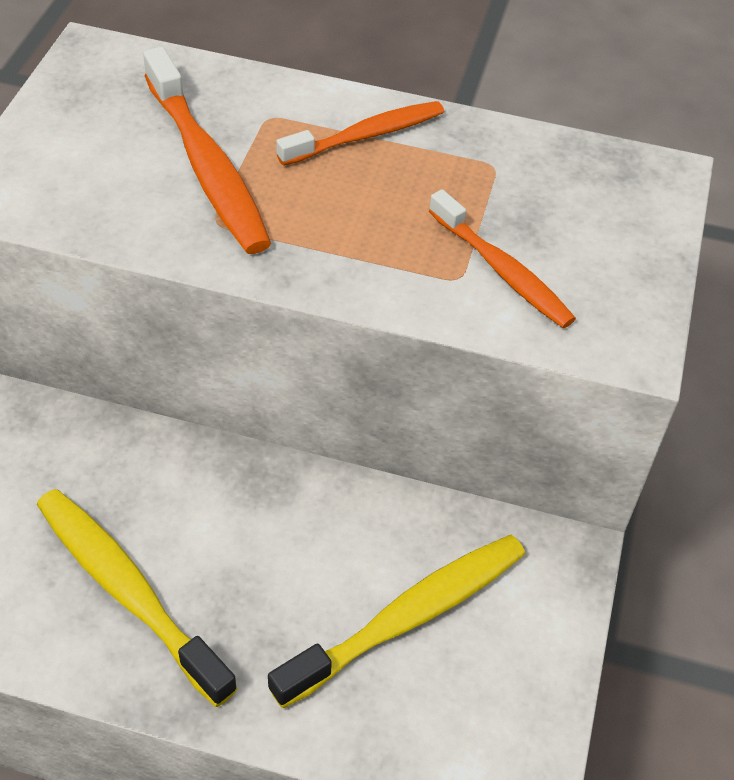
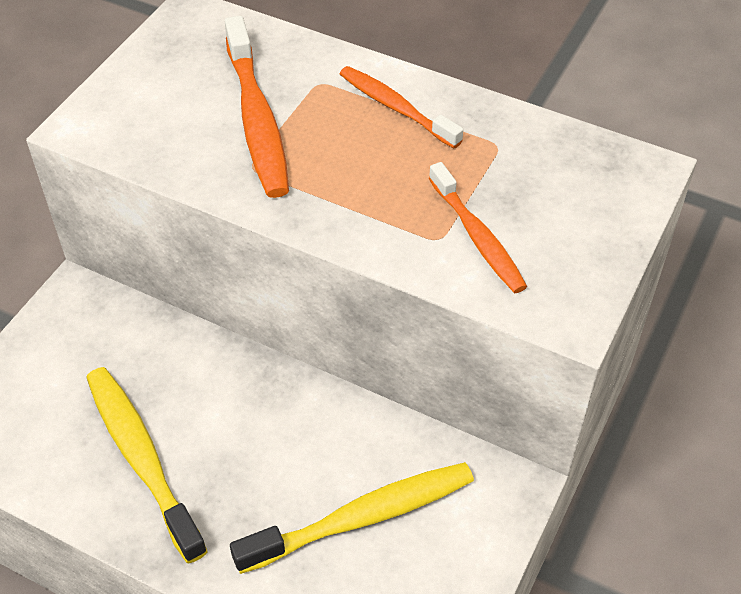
camera: 15 degrees right, 0 degrees up
orange toothbrush [276,101,444,166] -> orange toothbrush turned 120 degrees counterclockwise [340,66,463,148]

